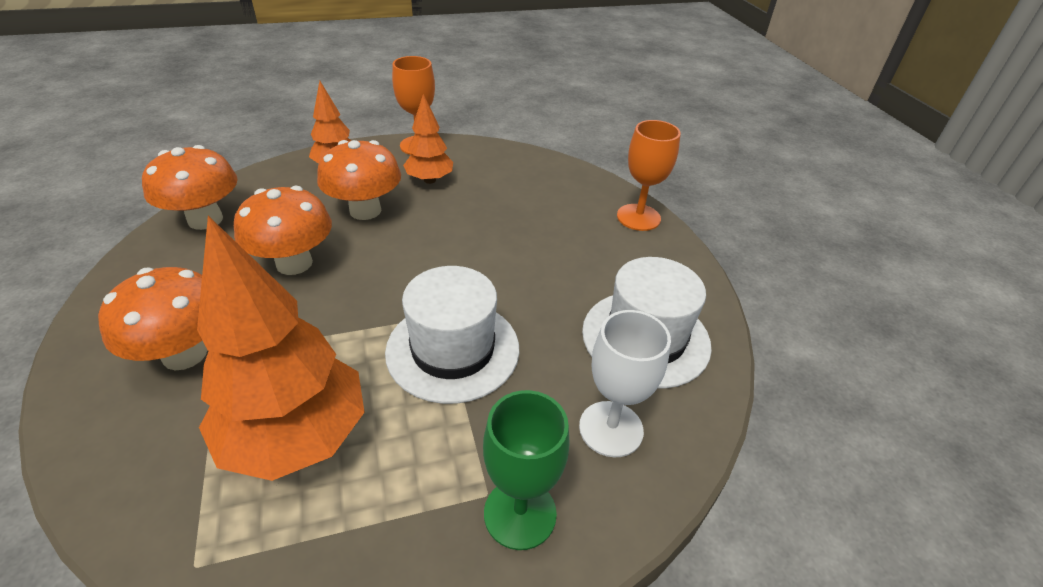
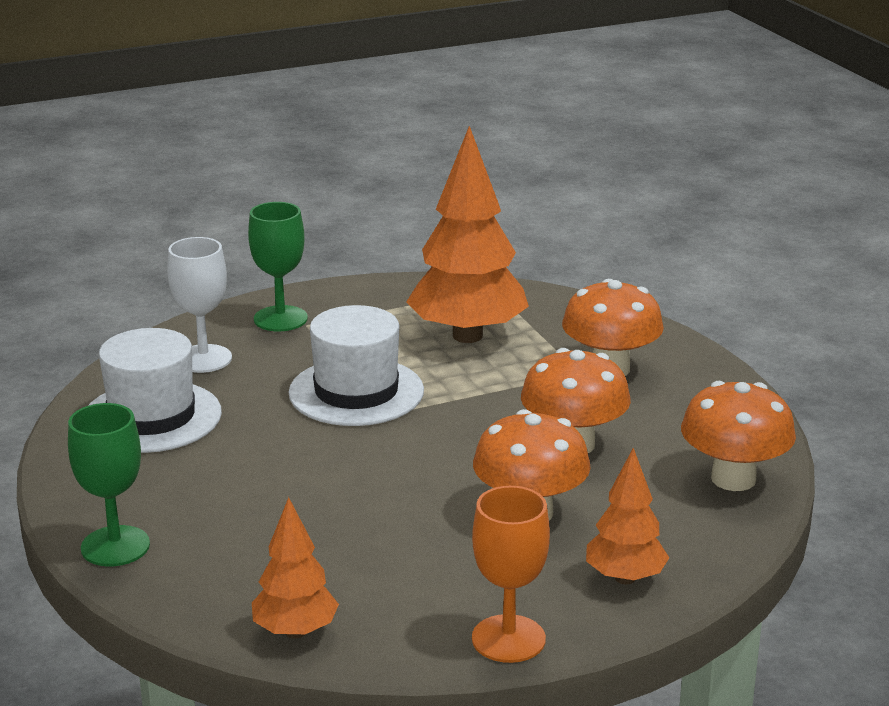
camera: 175 degrees right, 15 degrees down
orange tree [403,94,453,184] -> orange tree moved to [252,497,339,639]
orange goblet [617,120,681,231] -> green goblet [68,403,150,566]

